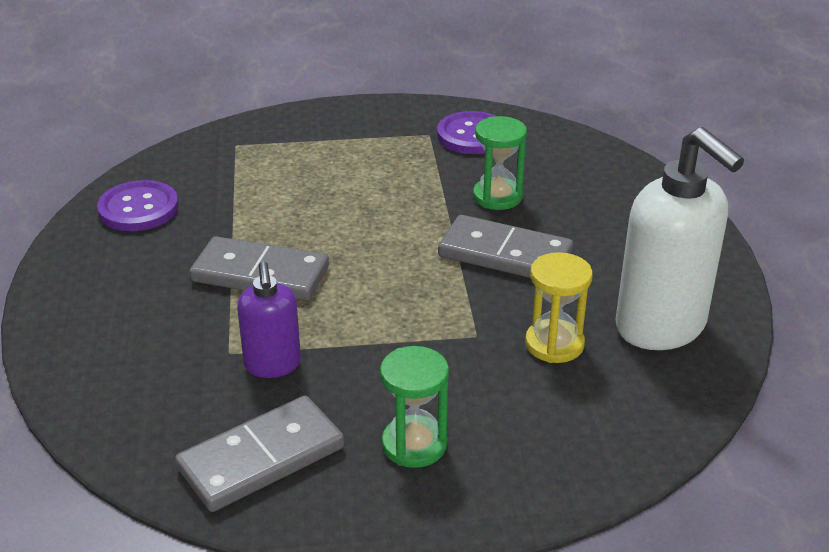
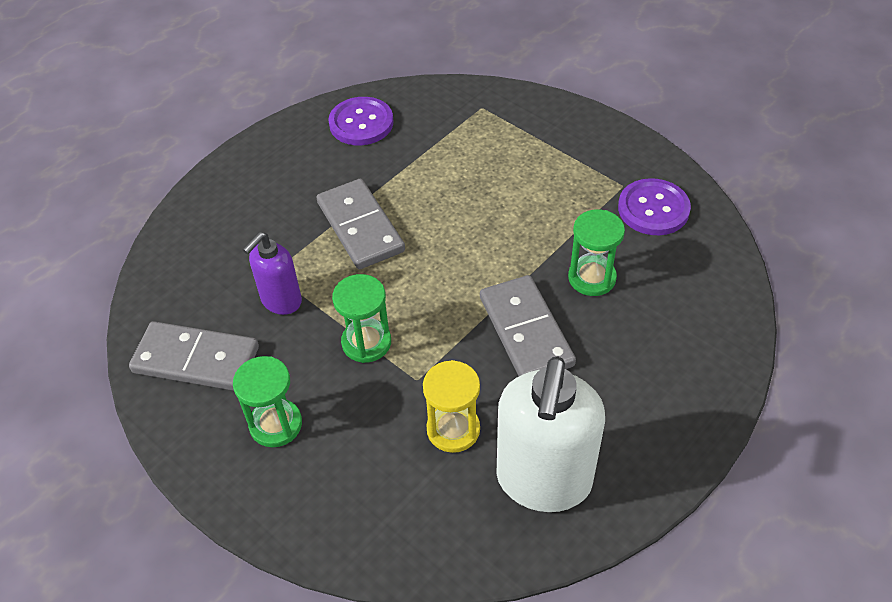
camera: 50 degrees right, 15 degrees up
none -> green hourglass [332,274,391,363]

